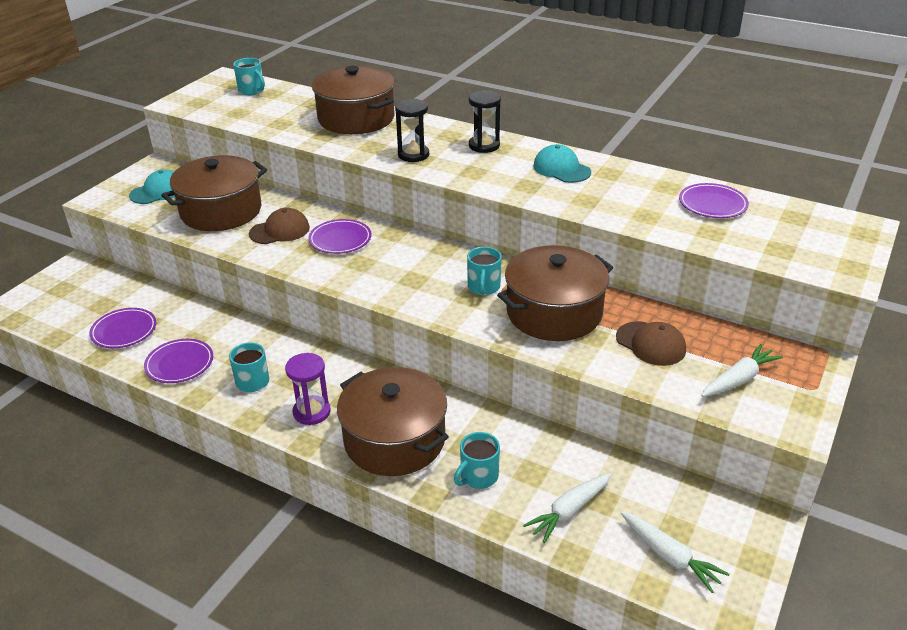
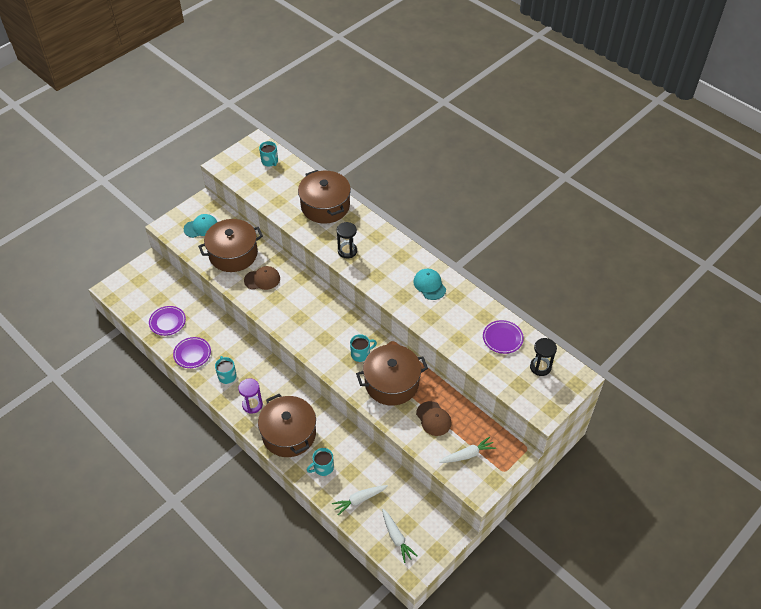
camera: 15 degrees right, 15 degrees up
purple plate [309,219,372,254] -> none
turquoise mug [467,247,502,295] -> turquoise mug turned 135 degrees counterclockwise [350,334,377,362]
black hourglass [469,91,501,153] -> black hourglass moved to [530,338,557,376]

